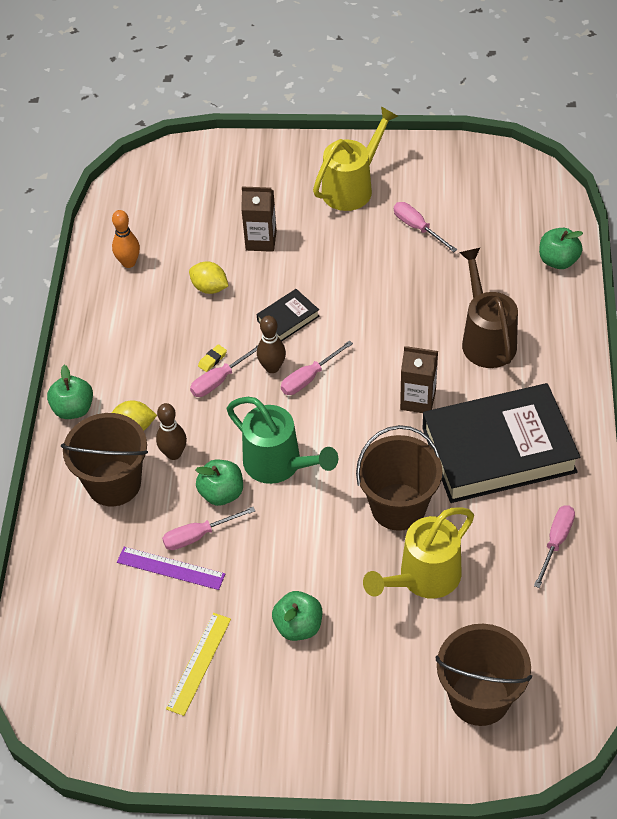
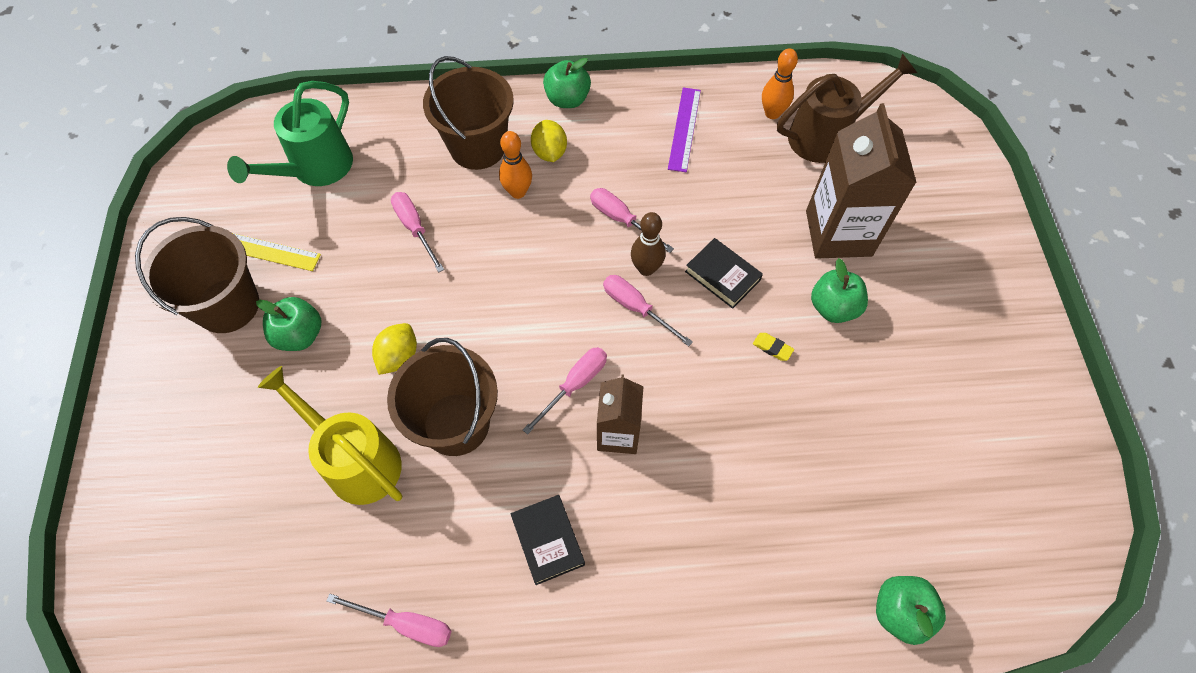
camera: 80 degrees right, 10 degrees up
purple ruler [117,547,225,590] -> purple ruler moved to [668,87,701,172]
brown bowling pin [156,403,187,460] -> orange bowling pin [499,131,532,199]
yellow lemon [189,262,228,294] -> yellow lemon moved to [372,323,417,375]
green apple [196,460,243,506] -> green apple moved to [811,258,868,323]
yellow eraser [198,344,227,372] -> yellow eraser moved to [753,333,794,361]
green watering can [227,397,338,484] -> green watering can moved to [227,81,353,186]
brown carton [241,187,277,252] -> brown carton [806,103,917,259], size x1.66
yellow watering can [313,106,398,211] -> none
pink screwdriver [394,202,457,252] -> pink screwdriver moved to [523,347,607,435]
black book [422,383,580,503] -> black book [510,495,585,585], size x0.42
brown bucket [436,624,532,726] -> brown bucket moved to [135,217,259,333]
brown watering can [459,247,518,368] -> brown watering can moved to [777,53,917,163]

